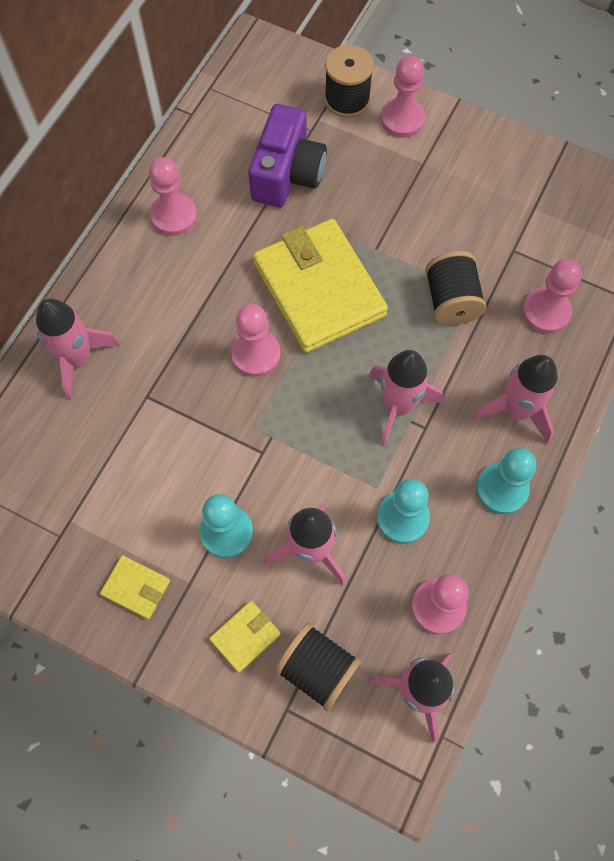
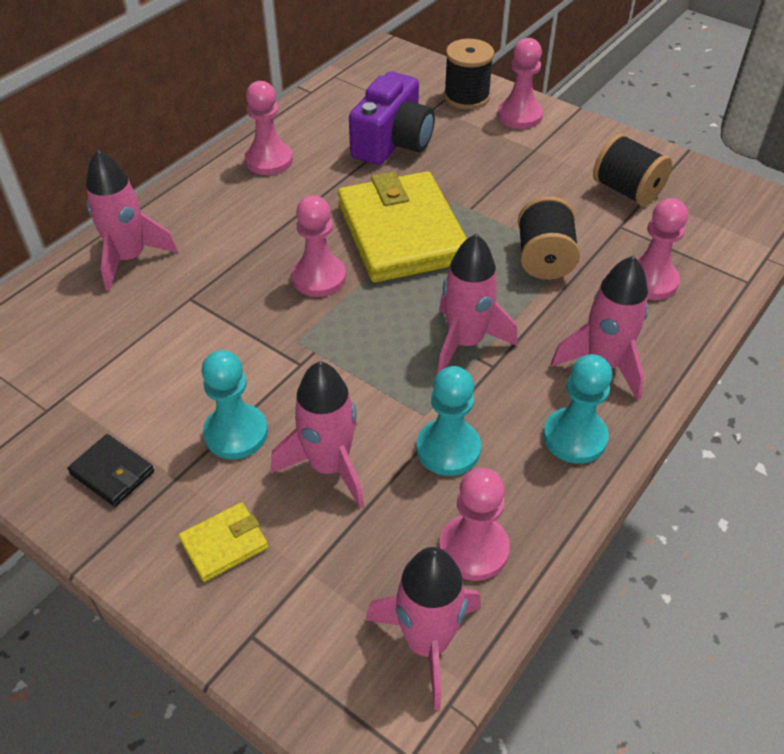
camera: 10 degrees right, 20 degrees down
yellow wallet [100,555,170,619] -> black wallet [67,434,154,507]
black spool [274,623,362,711] -> black spool moved to [593,133,672,206]

